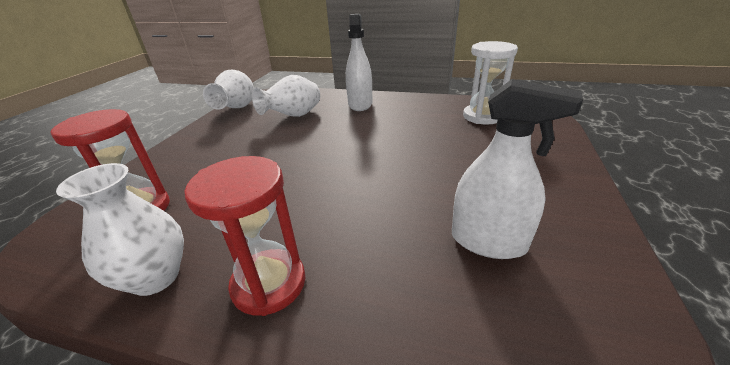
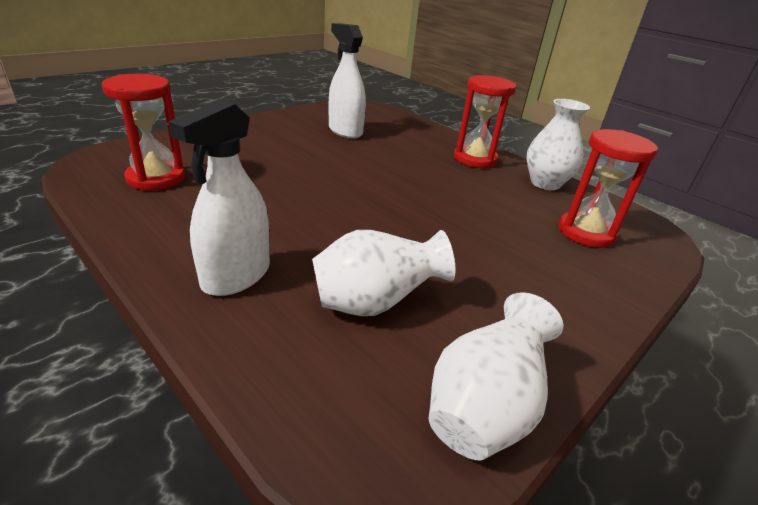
camera: 155 degrees left, 0 degrees up
white hourglass [463,41,518,125] -> red hourglass [102,74,185,191]

